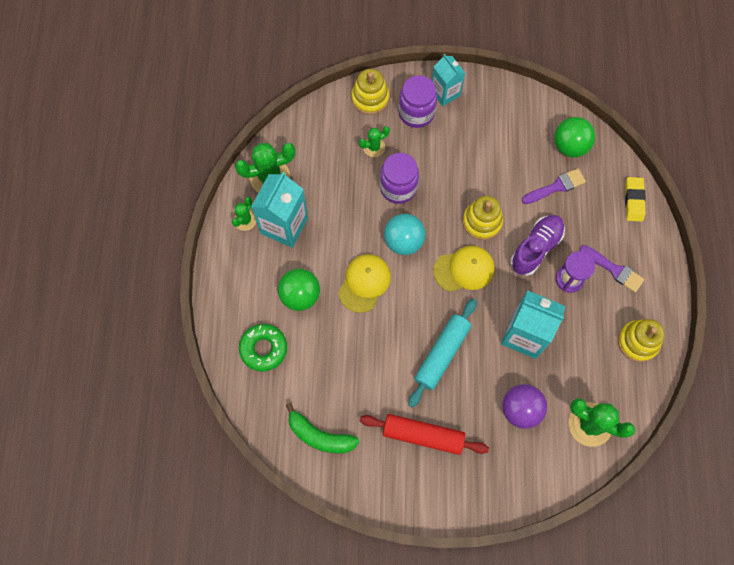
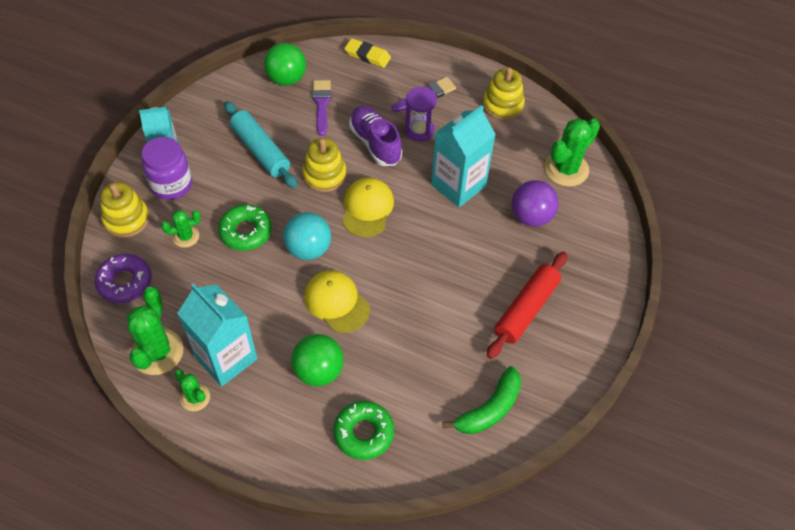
camera: 70 degrees left, 15 degrees down
green cactus [359,126,390,157] -> green cactus turned 75 degrees clockwise [161,210,201,248]
purple jar [380,153,419,204] -> green donut [218,204,272,251]
turquoise rolling pin [408,299,477,408] -> turquoise rolling pin moved to [224,101,297,188]
none -> purple donut [95,254,152,303]

